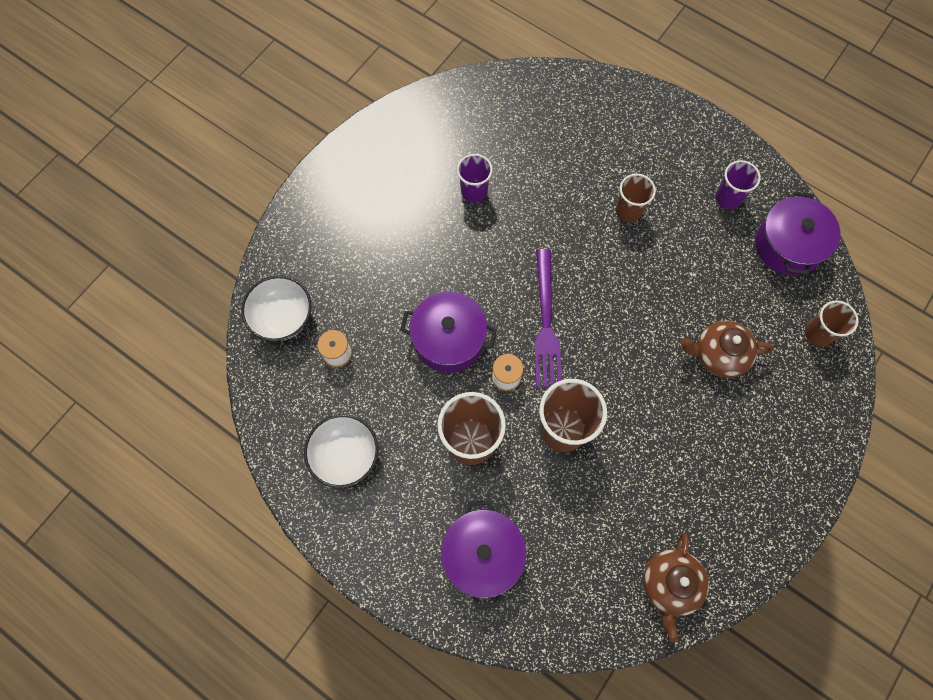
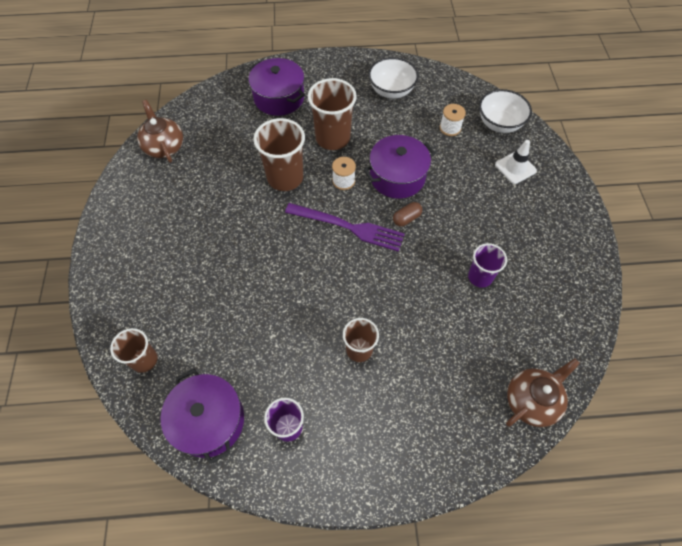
camera: 140 degrees right, 10 degrees down
purple fork [534,249,562,388] -> purple fork turned 150 degrees clockwise [285,203,405,252]
brown teapot [680,320,774,378] -> brown teapot moved to [506,358,580,427]
none -> brown capsule [393,202,422,227]
none -> white traffic cone [495,140,537,184]

